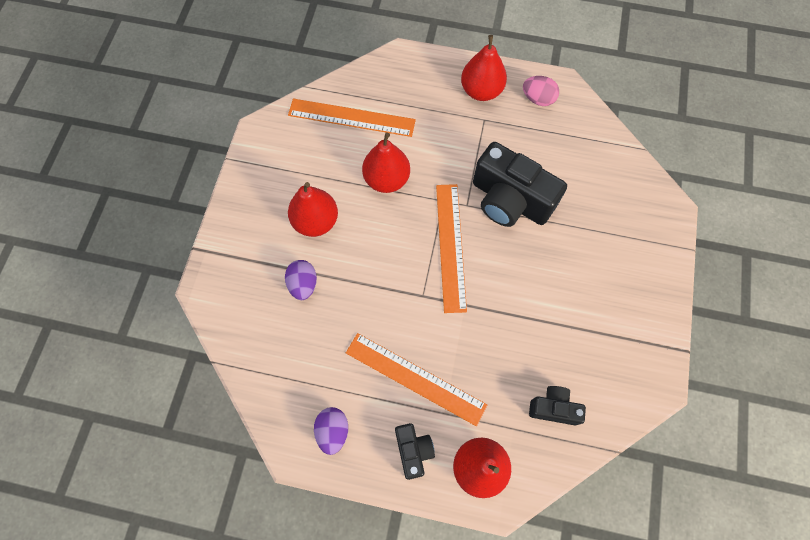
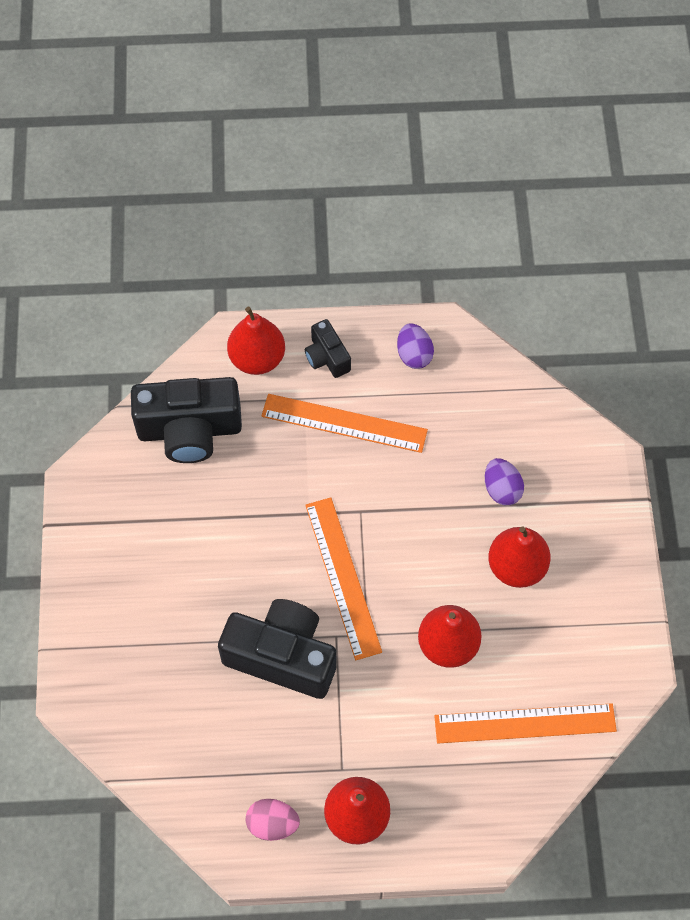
camera: 165 degrees right, 5 degrees down
black camera [529,386,586,425] -> black camera [131,377,242,463], size x1.95

